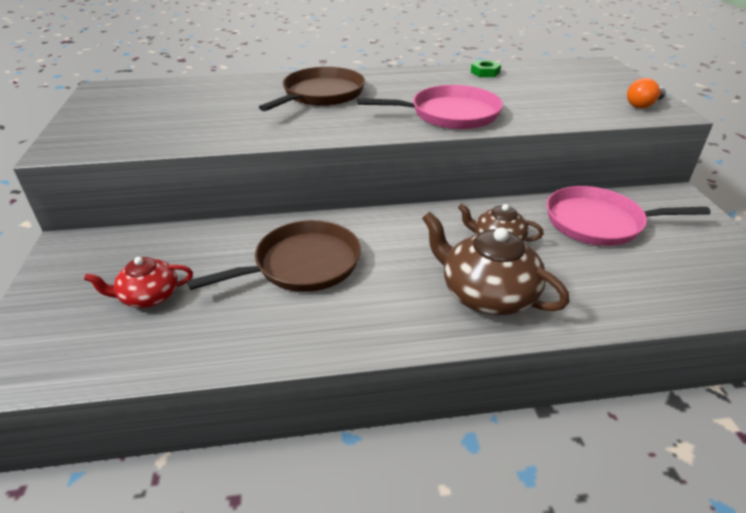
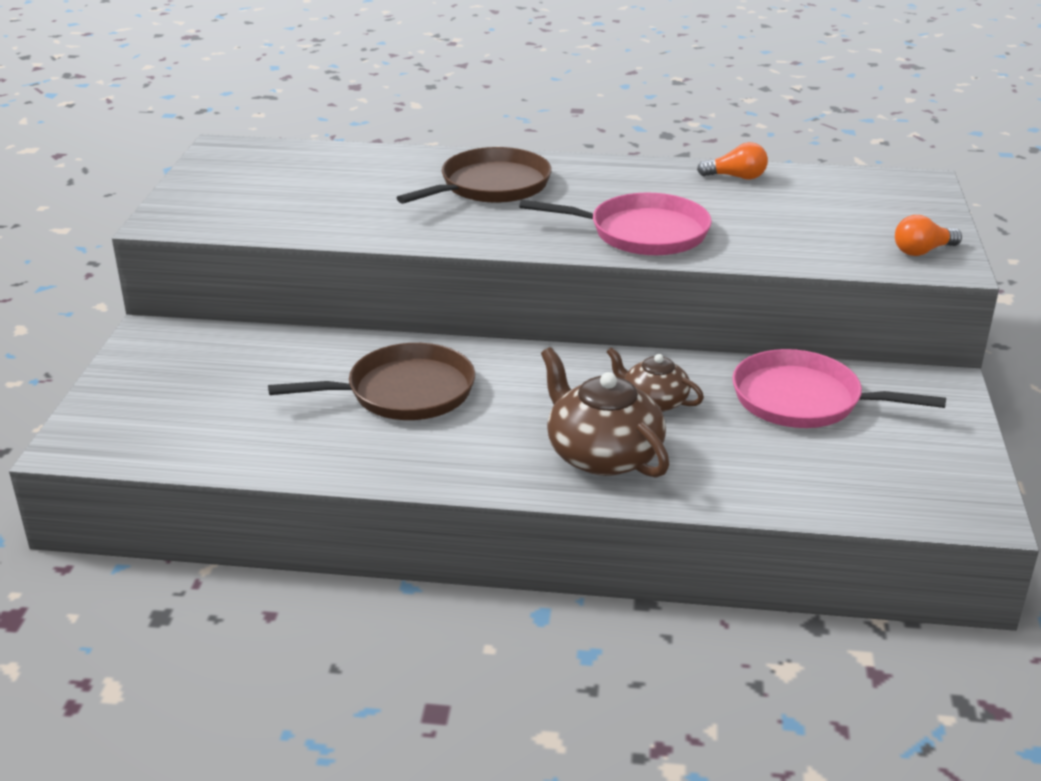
camera: 15 degrees right, 5 degrees down
red teapot [84,257,193,308] -> none
green nut [471,60,501,77] -> orange light bulb [697,142,768,180]

